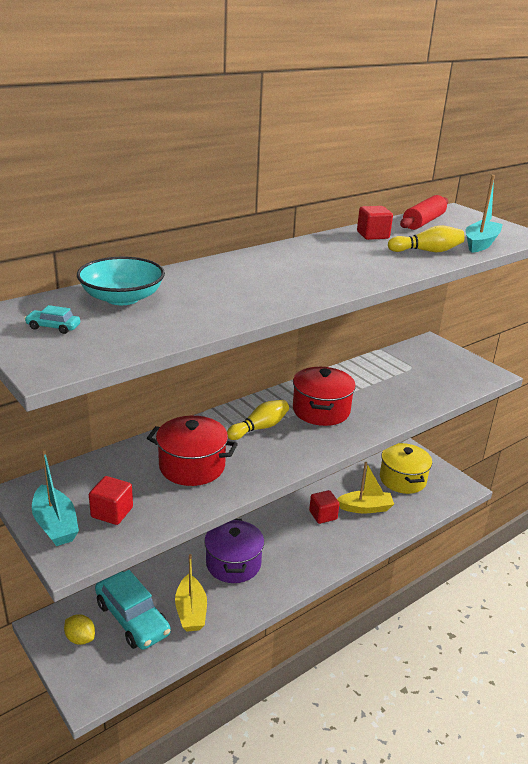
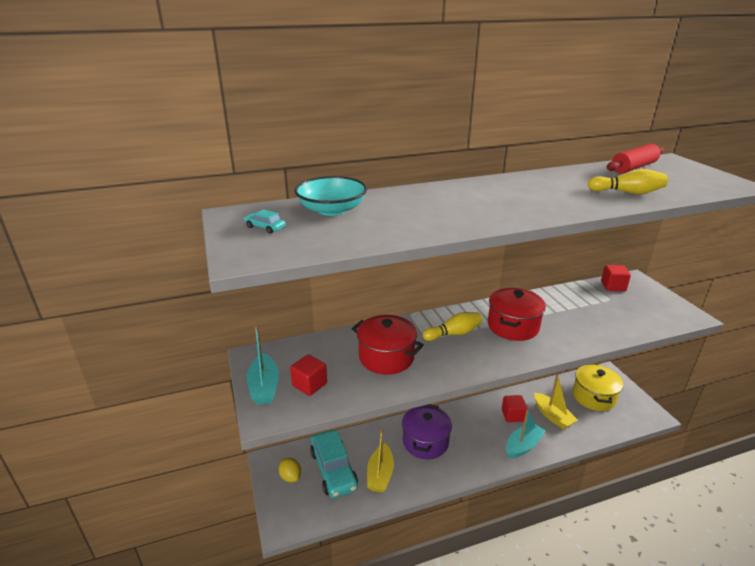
camera: 20 degrees right, 0 degrees up
yellow boat [337,462,394,514] -> yellow boat turned 45 degrees clockwise [534,374,578,430]
red cube [357,206,393,240] -> red cube moved to [601,265,631,291]
turquoise boat [465,175,503,253] -> turquoise boat moved to [506,409,546,458]

